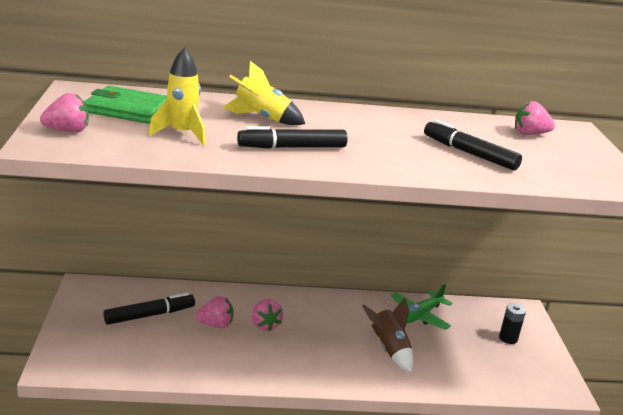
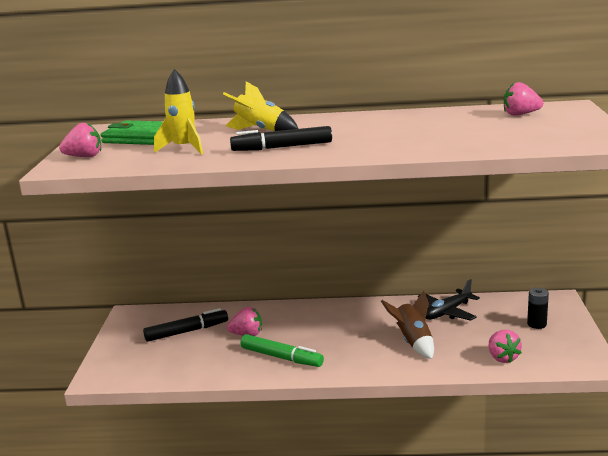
camera: 10 degrees right, 5 degrees down
pink strawberry [252,299,283,331] -> pink strawberry moved to [489,330,522,363]
green plane [390,284,452,330] -> black plane [418,279,480,321]
black marker [424,119,522,171] -> none
none -> green marker [241,334,324,367]

